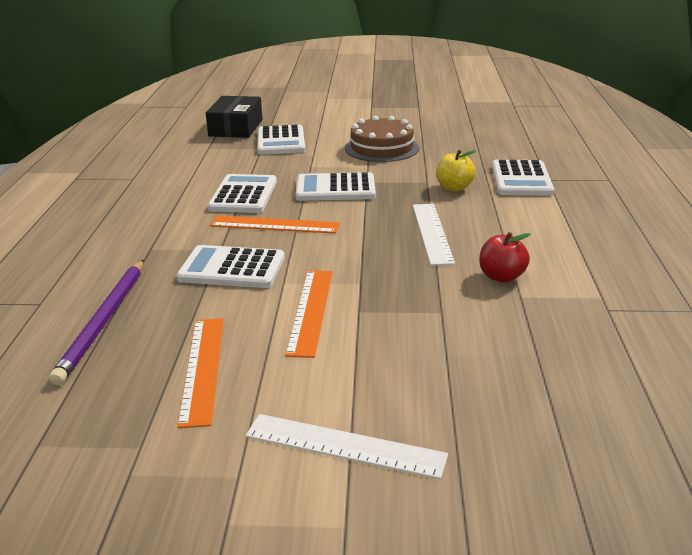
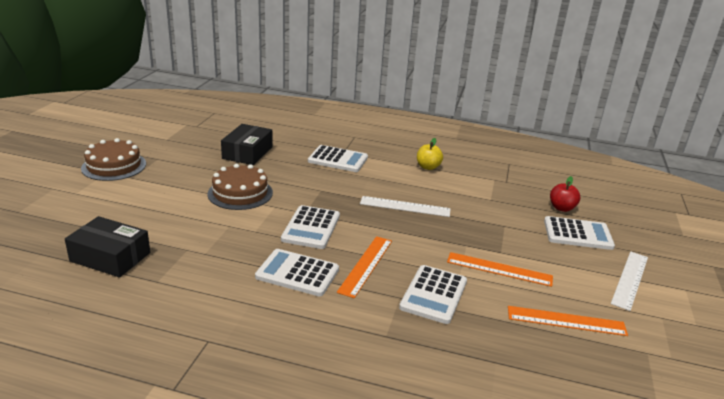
camera: 80 degrees left, 0 degrees up
purple pencil [49,260,144,385] -> none
white calculator [257,125,305,155] -> white calculator moved to [544,216,615,250]
yellow apple [436,150,476,191] -> yellow apple moved to [417,138,443,170]
red apple [479,232,531,283] -> red apple moved to [550,176,580,212]
none -> brown cake [81,138,146,181]
none -> black box [221,124,273,165]

